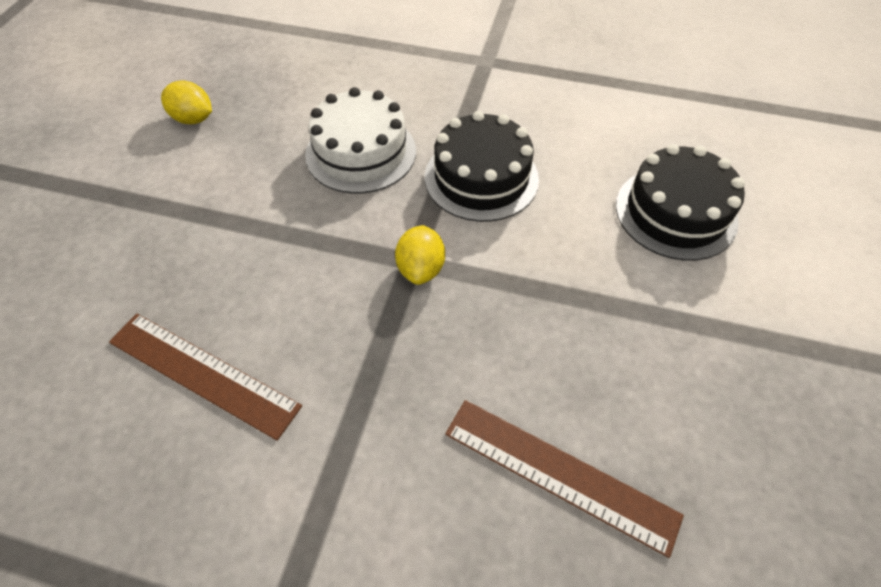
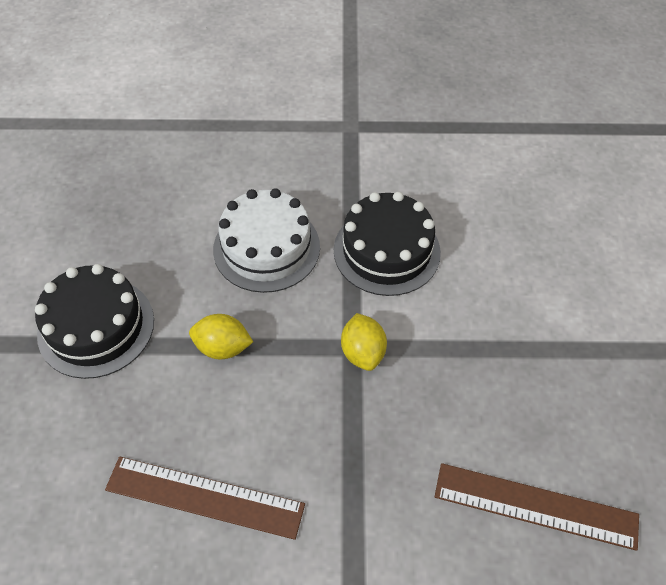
camera: 15 degrees left, 0 degrees up
yellow lemon [161,80,212,124] -> yellow lemon moved to [189,314,253,360]
black cake [616,144,745,261] -> black cake moved to [35,264,154,379]

